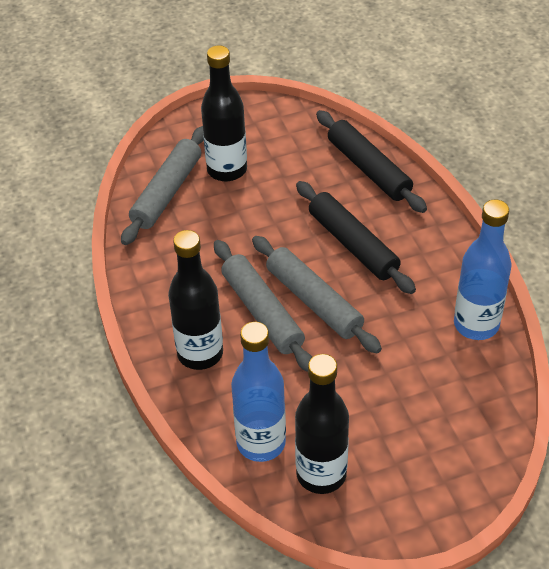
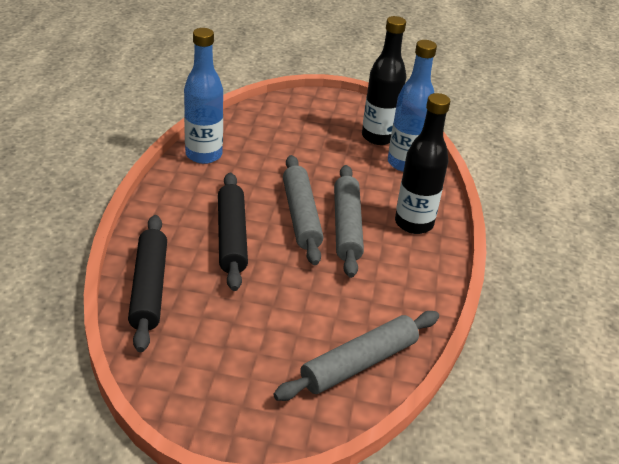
camera: 155 degrees left, 10 degrees down
black bottle [201,45,247,181] -> none

